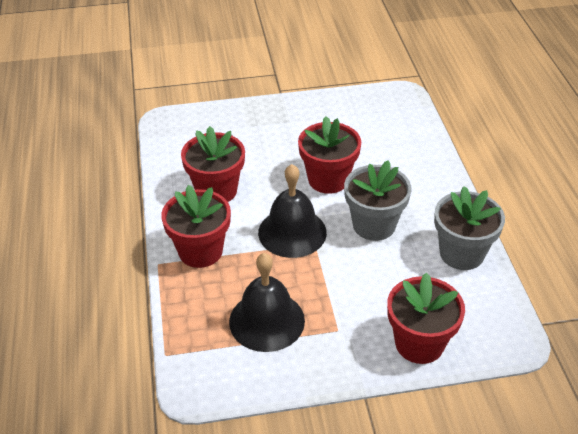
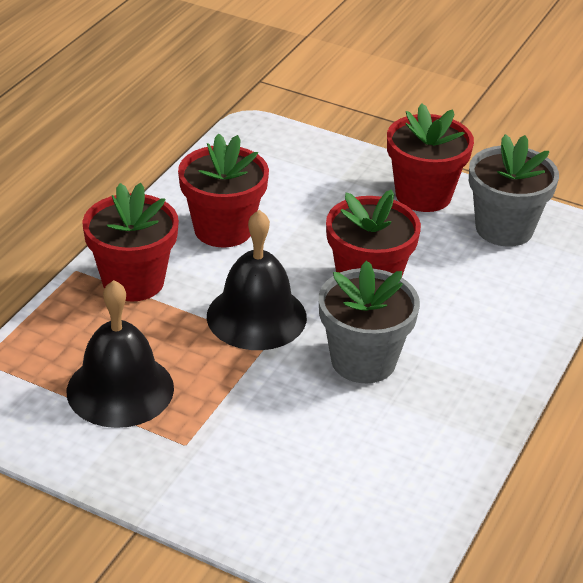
camera: 35 degrees right, 5 degrees down
red flower pot [387,272,465,364] -> red flower pot moved to [387,103,474,212]
grey flower pot [434,186,505,270] -> grey flower pot moved to [469,134,559,247]

